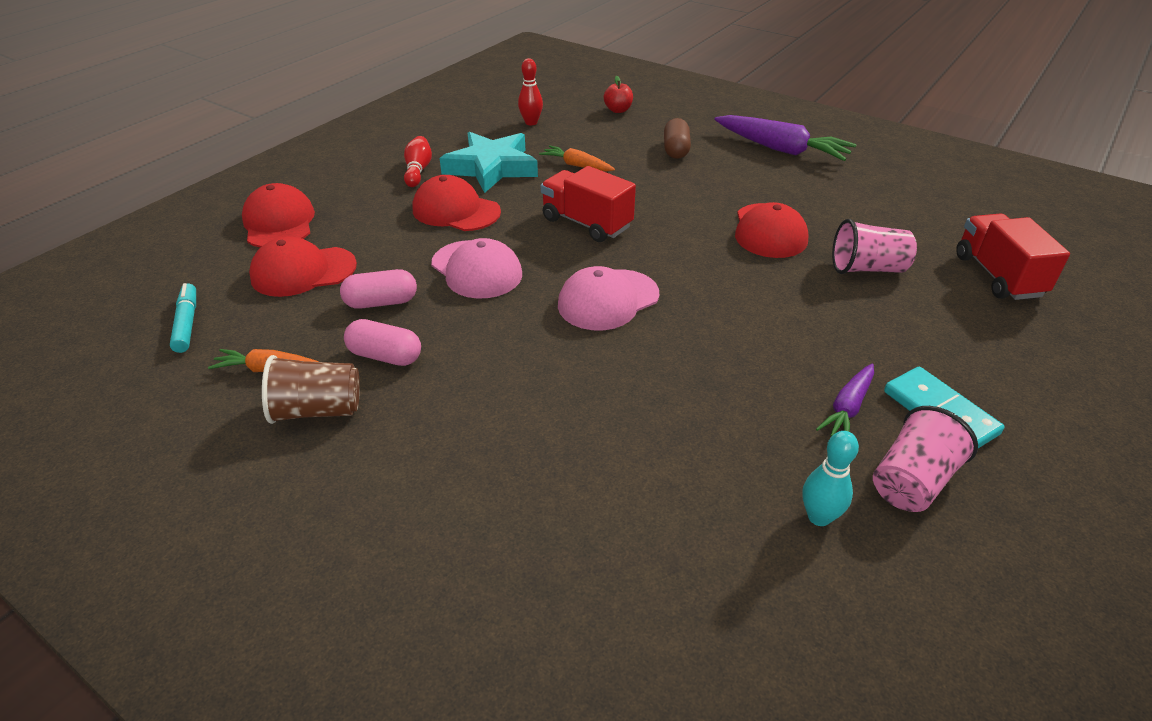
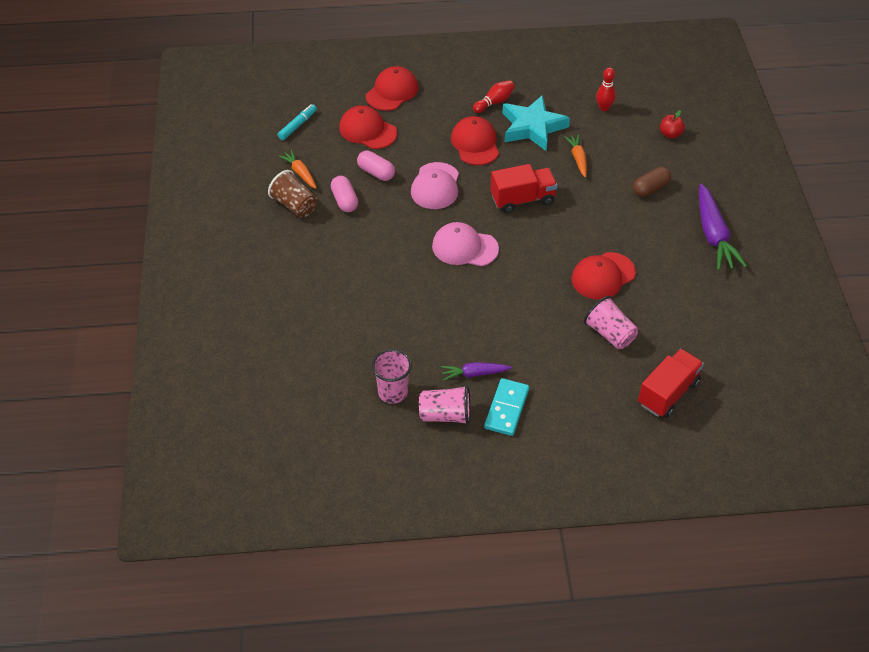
camera: 50 degrees right, 10 degrees up
red truck [541,166,636,242] -> red truck turned 75 degrees clockwise [490,164,558,213]
turquoise bowling pin [802,431,859,526] -> pink cup [372,349,412,404]

